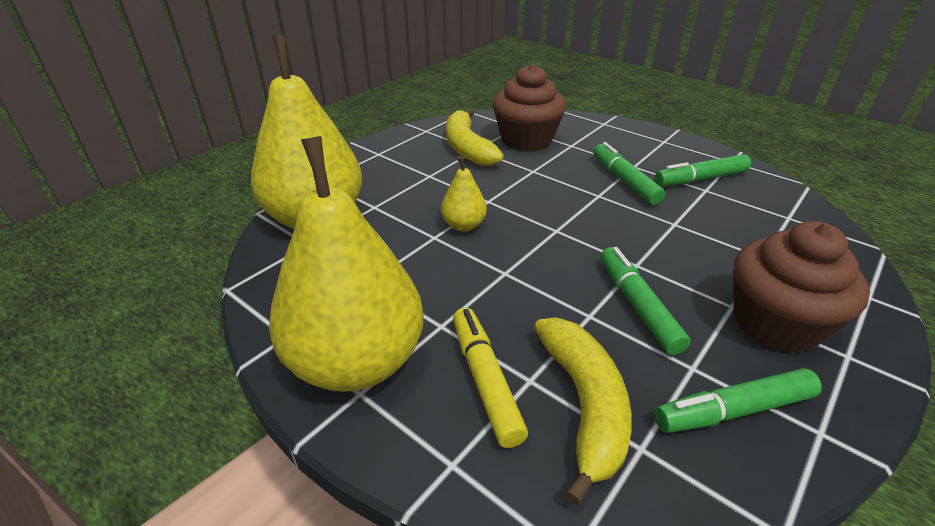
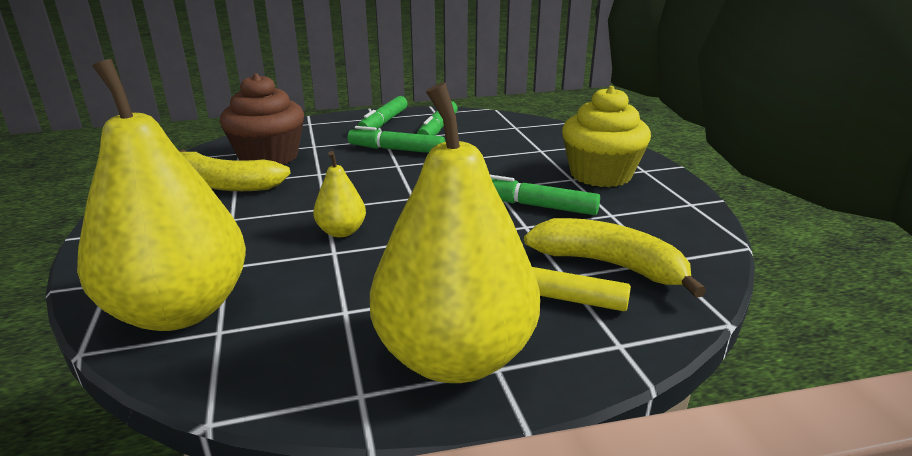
camera: 55 degrees left, 10 degrees down
green marker [655,368,822,433] -> green marker moved to [358,96,408,130]
brown cupcake [733,221,870,353] -> yellow cupcake [562,86,651,187]

